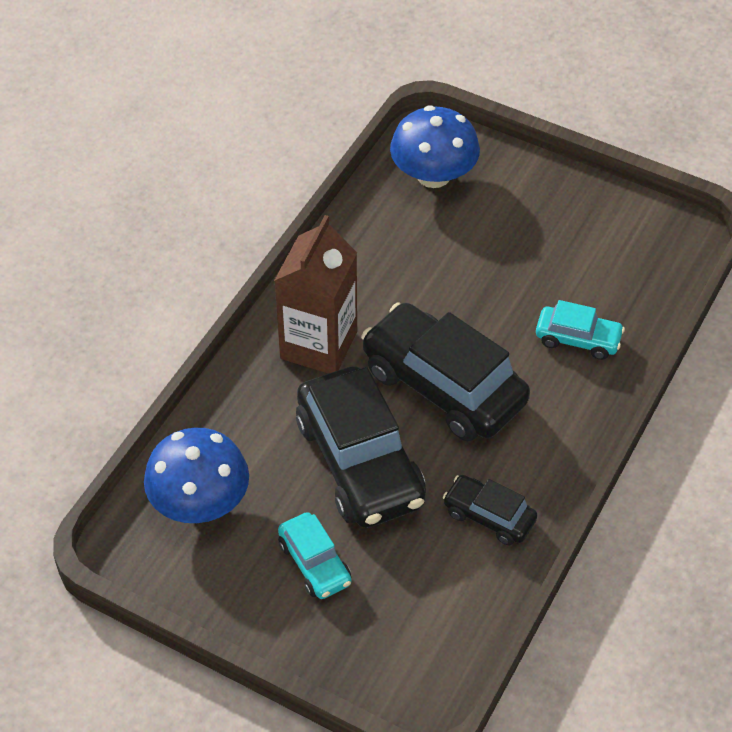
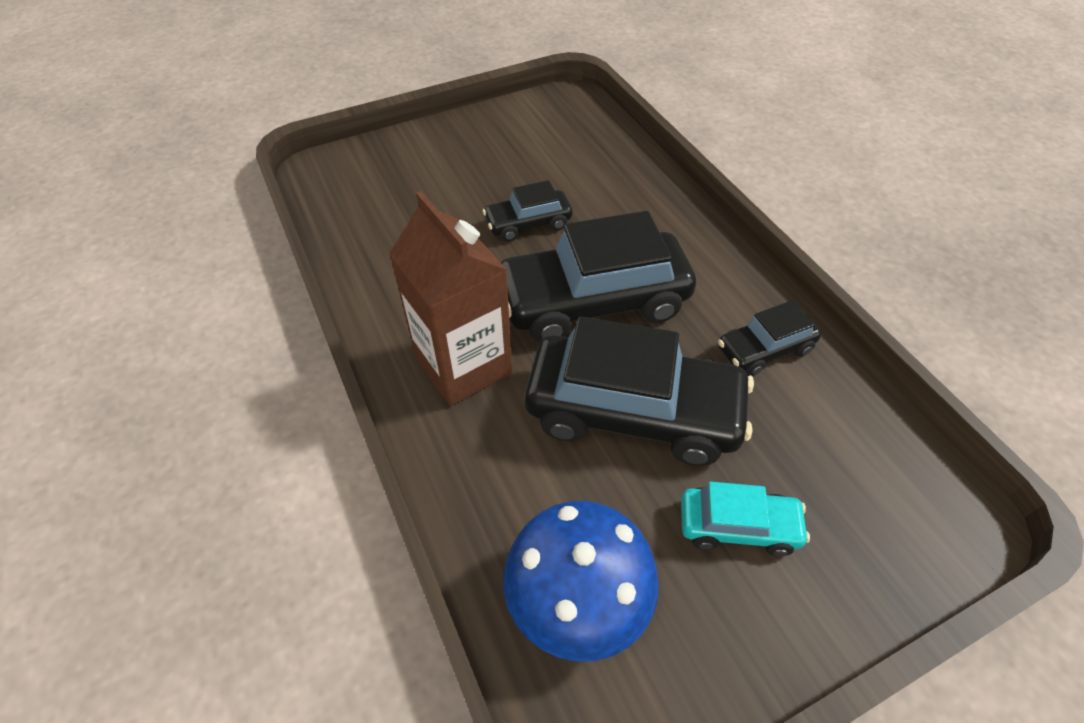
camera: 55 degrees left, 0 degrees up
blue mushroom [390,105,480,188] -> none
turquoise car [536,300,625,360] -> none
none -> black car [482,180,573,242]

